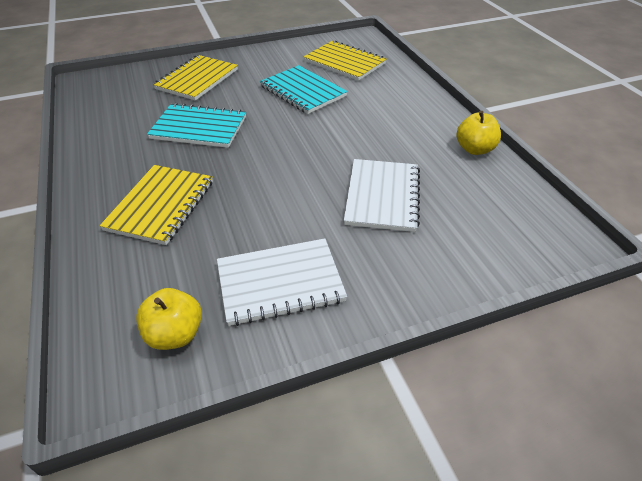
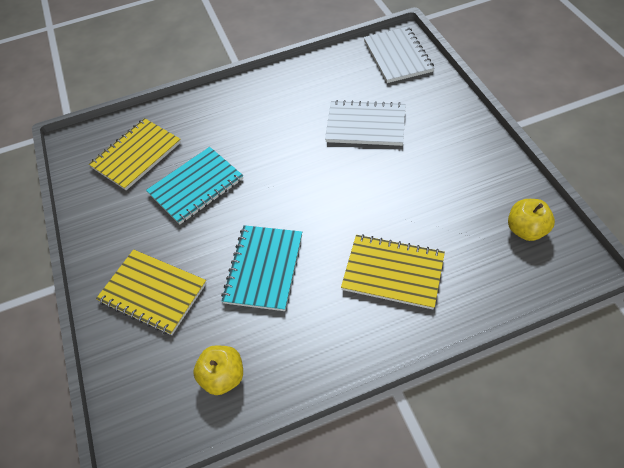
camera: 85 degrees left, 10 degrees up
white notebook [217,238,347,326] -> white notebook moved to [364,27,434,83]
yellow apple [457,111,501,155] -> yellow apple moved to [193,345,243,395]

